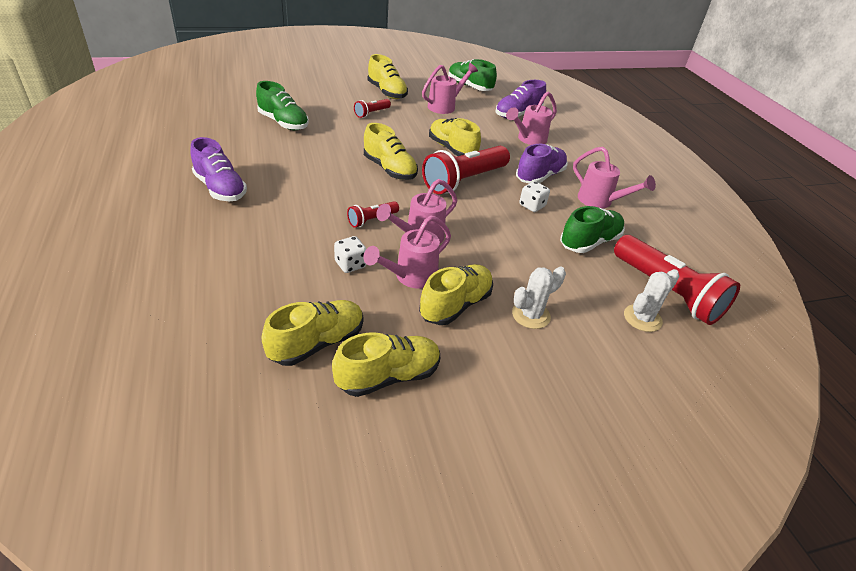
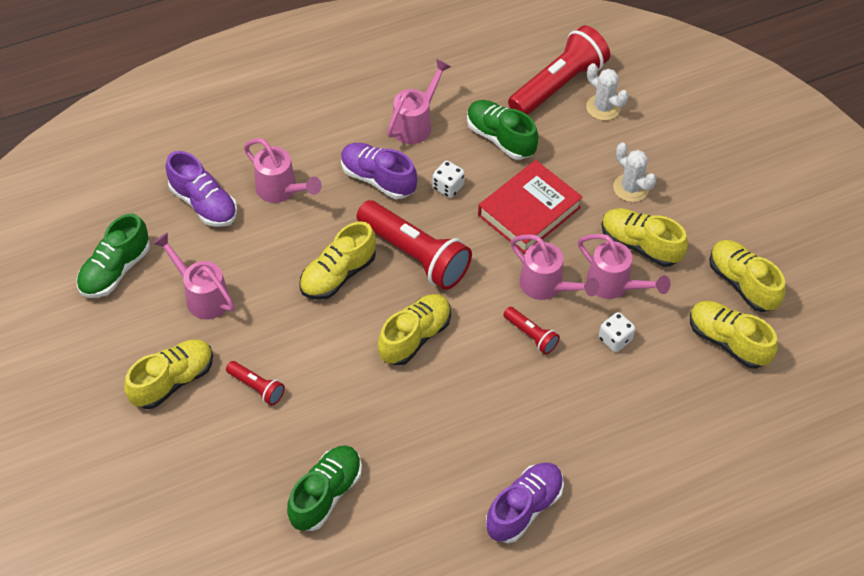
camera: 95 degrees left, 15 degrees up
none -> red book [478,160,583,254]

